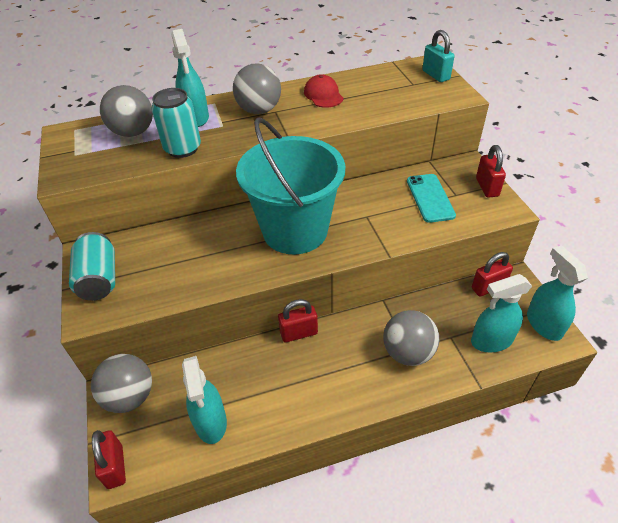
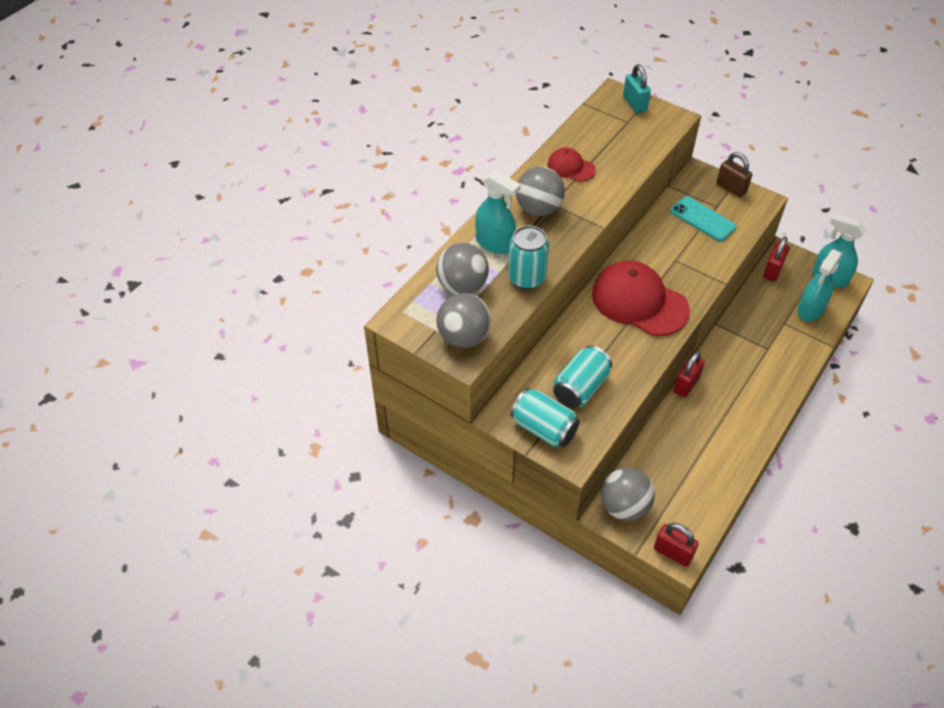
camera: 40 degrees left, 5 degrees up
turquoise spray bottle [182,356,227,444] -> none
turquoise bucket [236,117,345,254] -> red cap [592,260,690,336]
grey ball [383,310,439,366] -> grey ball moved to [436,293,491,348]
turquoise padlock [422,30,454,82] -> turquoise padlock turned 45 degrees clockwise [623,64,651,113]
red padlock [476,145,506,198] -> brown padlock [716,152,752,197]
none -> turquoise can [553,345,612,408]

